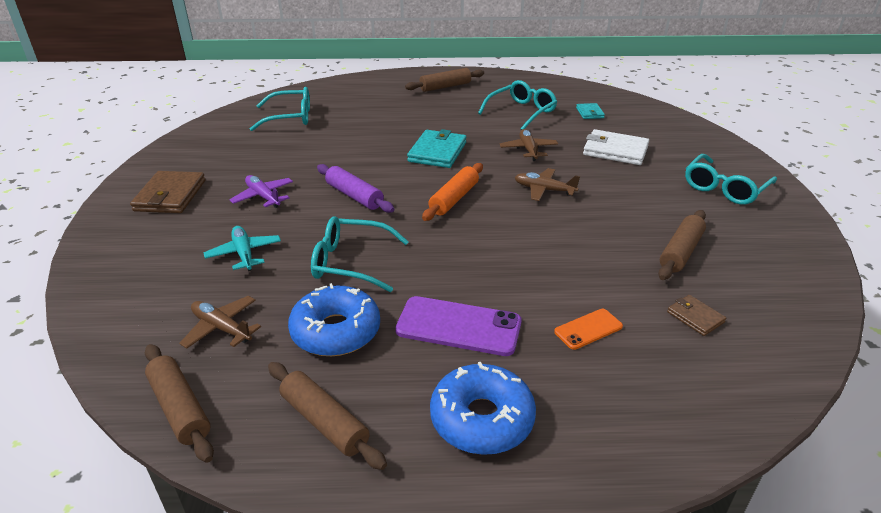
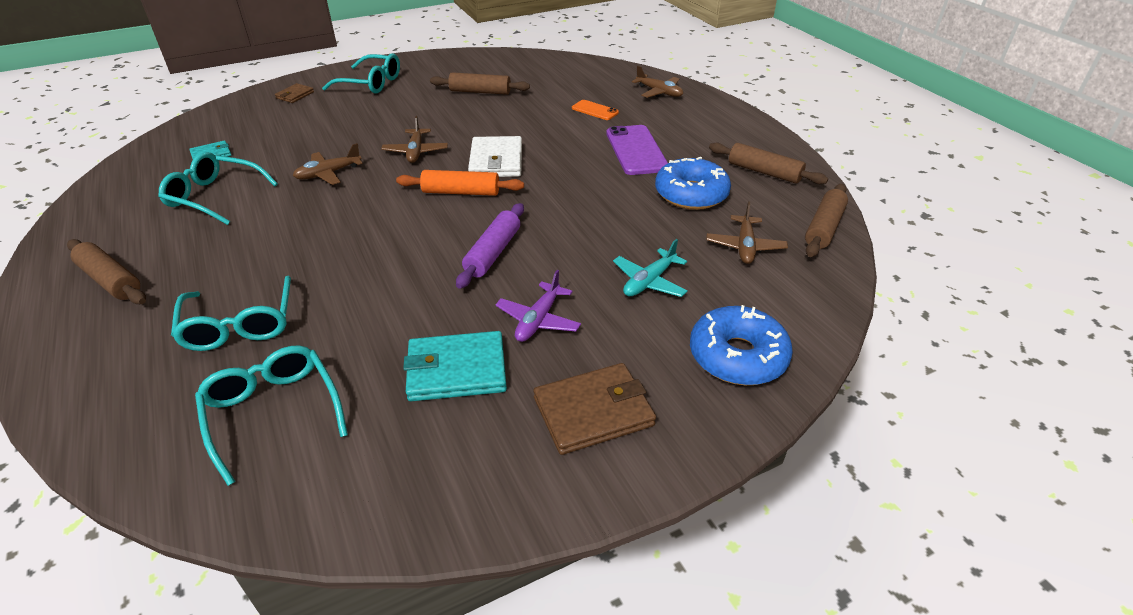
camera: 115 degrees left, 5 degrees up
brown rolling pin [268,362,387,470] -> brown rolling pin turned 75 degrees counterclockwise [709,142,828,184]
turquoise glasses [311,216,409,292] -> turquoise glasses moved to [171,276,291,351]
turquoise wallet [407,129,466,168] -> turquoise wallet moved to [403,331,507,401]
blue donut [430,362,536,455] -> blue donut moved to [690,305,793,385]
white wallet [583,129,649,165] -> white wallet moved to [468,136,522,177]
brown wallet [667,295,726,336] -> brown wallet moved to [275,83,314,103]
none -> brown plane [632,66,683,98]

